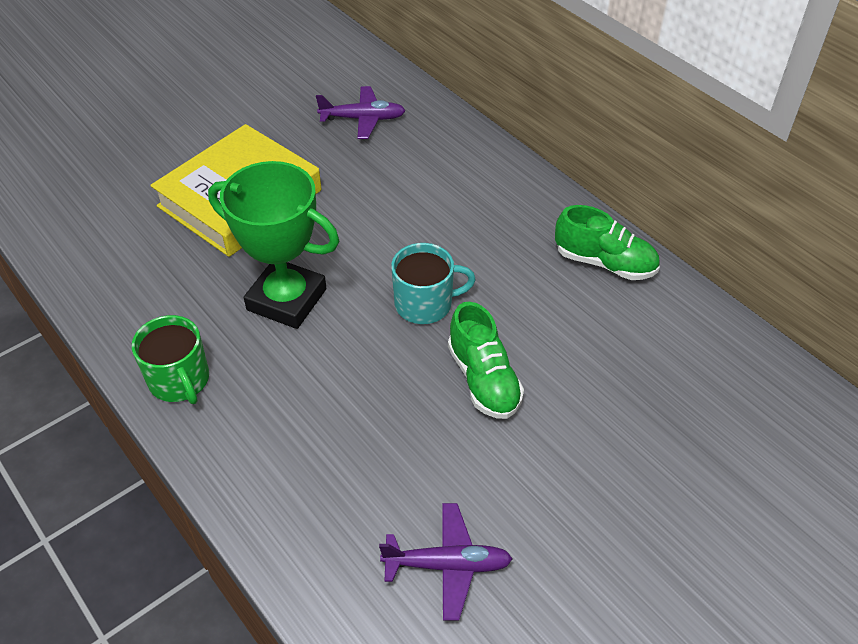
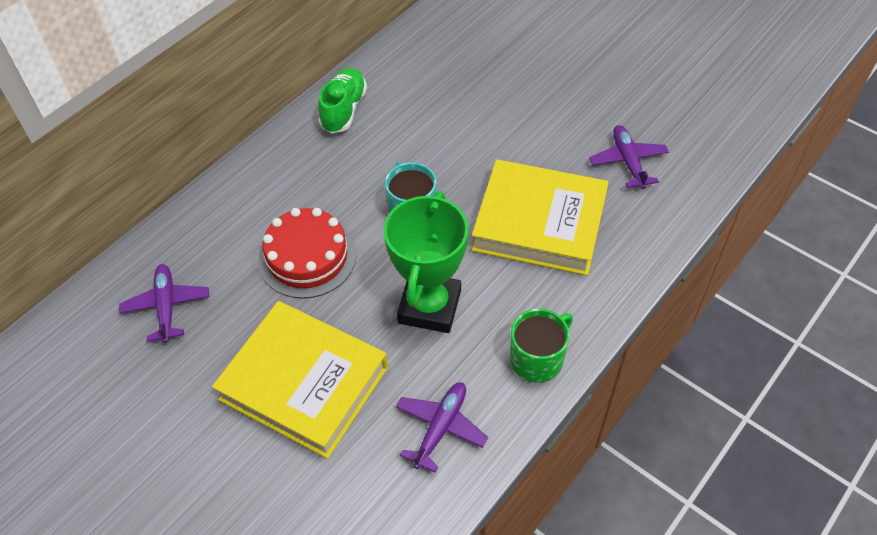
camera: 100 degrees left, 5 degrees up
green shoe [448,302,524,419] -> none
none -> red cake [258,208,356,299]
none -> purple plane [396,382,488,473]
none -> yellow book [472,159,609,276]

